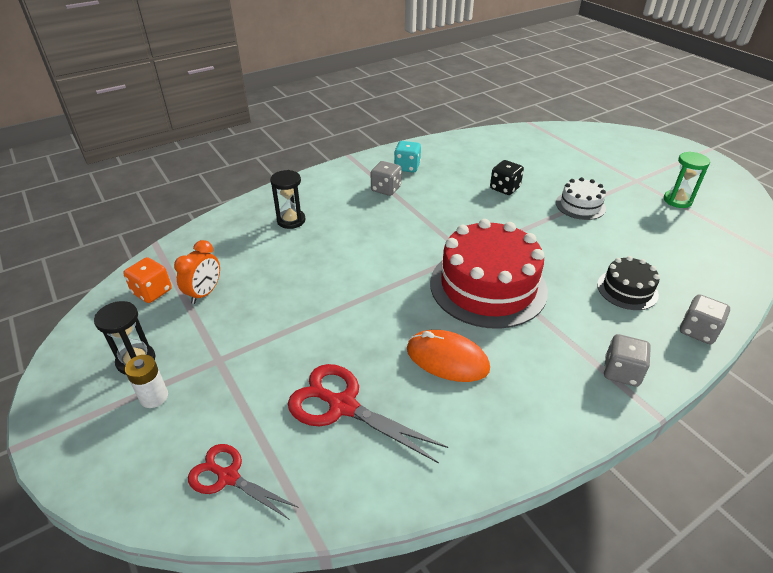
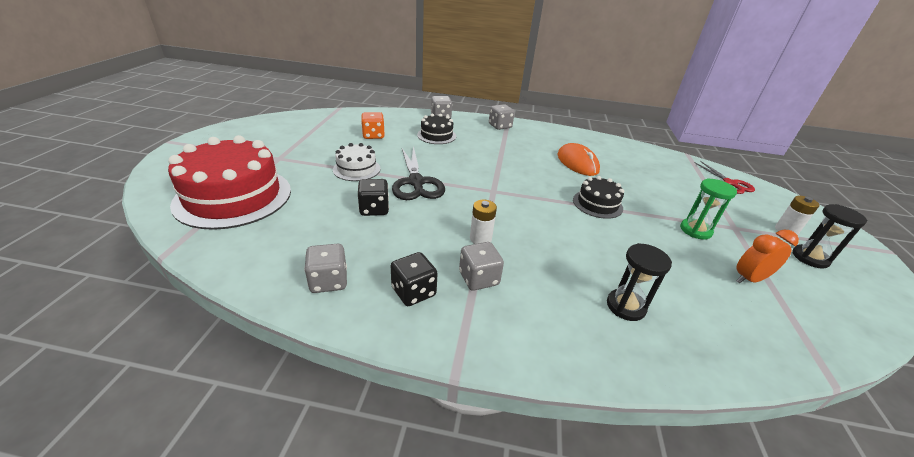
camera: 140 degrees left, 5 degrees down
orange dice [123,257,172,303] -> orange dice moved to [361,112,385,139]
red scissors [288,364,448,463] -> none
turquoise dice [394,141,421,173] -> black dice [391,252,438,306]
red cake [430,219,548,329] -> red cake moved to [168,135,291,230]
green hourglass [664,151,710,208] -> green hourglass moved to [680,178,737,240]
none -> grey dice [304,244,347,293]
none -> black scissors [392,146,445,200]
none -> white battery [470,200,497,244]
none -> black cake [573,176,624,219]

